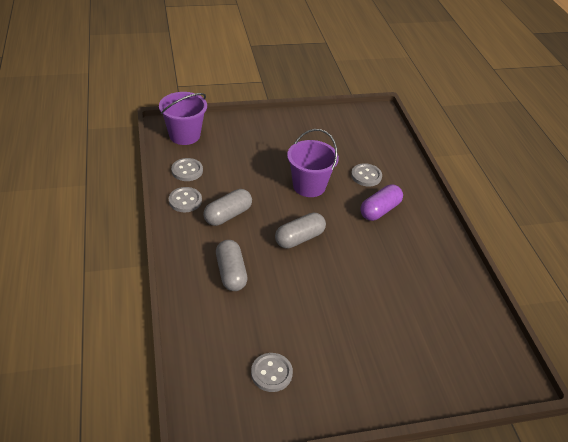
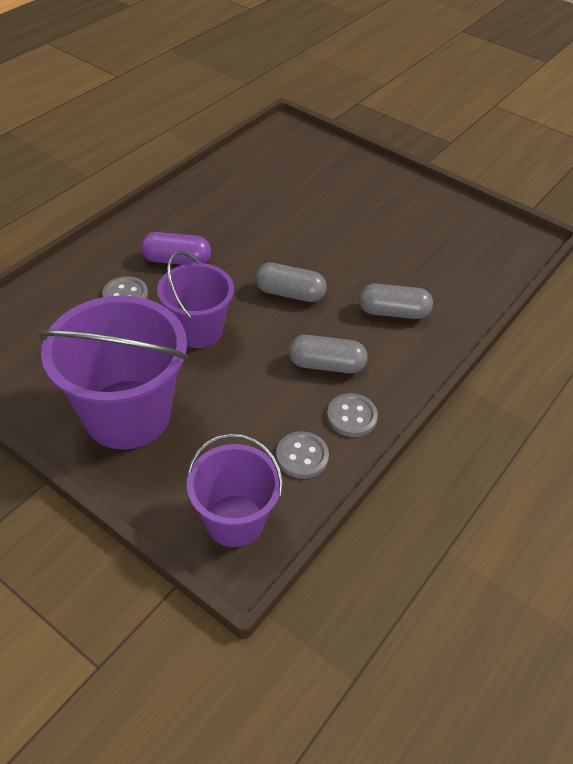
camera: 130 degrees left, 5 degrees up
grey capsule [216,240,248,291] -> grey capsule turned 60 degrees clockwise [359,284,433,319]
grey button [251,353,293,392] -> none
none -> purple bucket [38,295,188,449]

